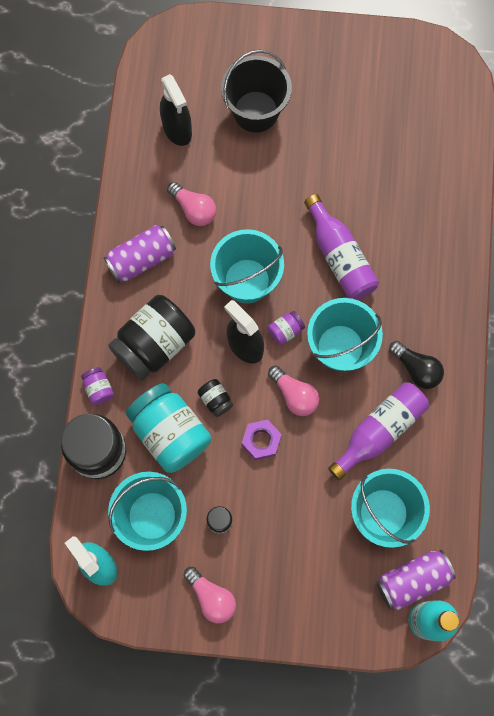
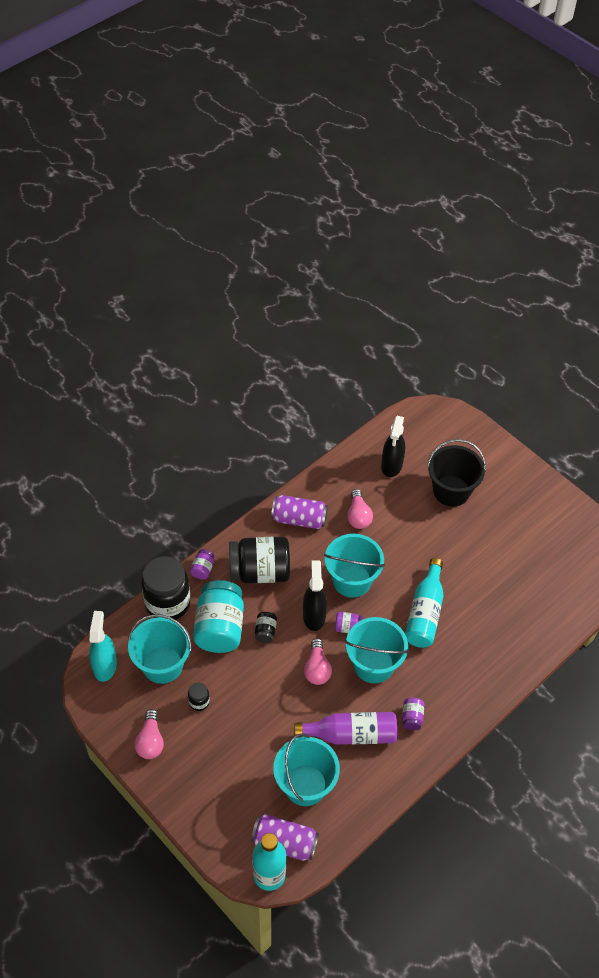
camera: 40 degrees right, 20 degrees down
purple nut [242,420,282,460] -> none
purple bottle [304,194,379,300] -> turquoise bottle [405,558,444,648]
black light bulb [389,341,444,389] -> purple jar [402,698,424,730]

